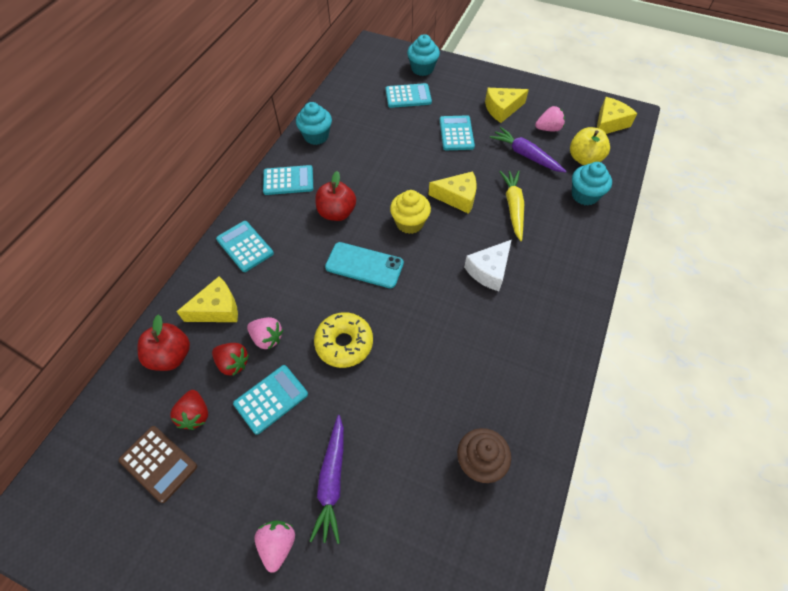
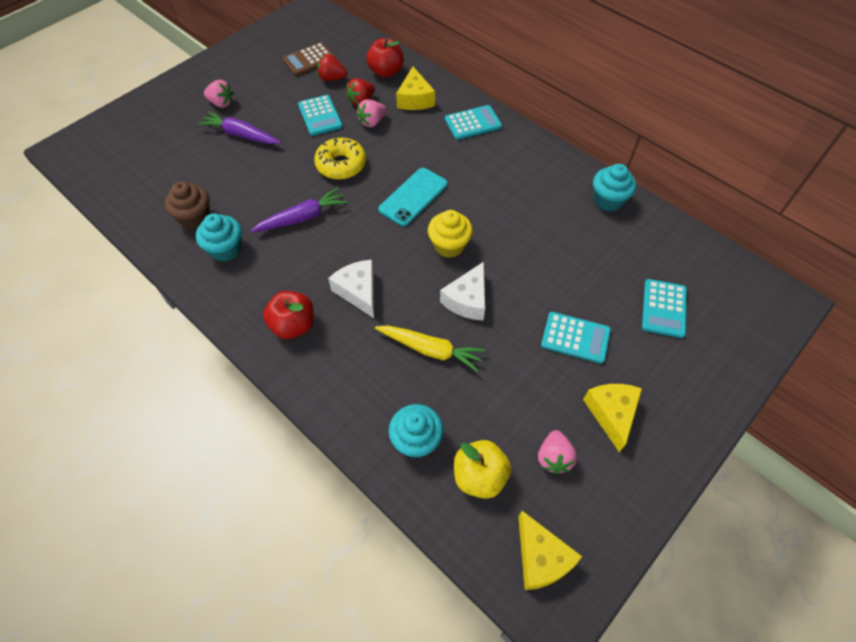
camera: 110 degrees right, 0 degrees up
turquoise calculator [263,165,313,195] -> none
red apple [315,171,356,221] -> red apple moved to [263,291,314,339]
turquoise cupcake [407,34,440,76] -> turquoise cupcake moved to [196,213,242,262]
yellow cheese [428,171,477,214] -> white cheese [440,262,485,320]
purple carrot [490,127,566,173] -> purple carrot moved to [251,188,347,233]

